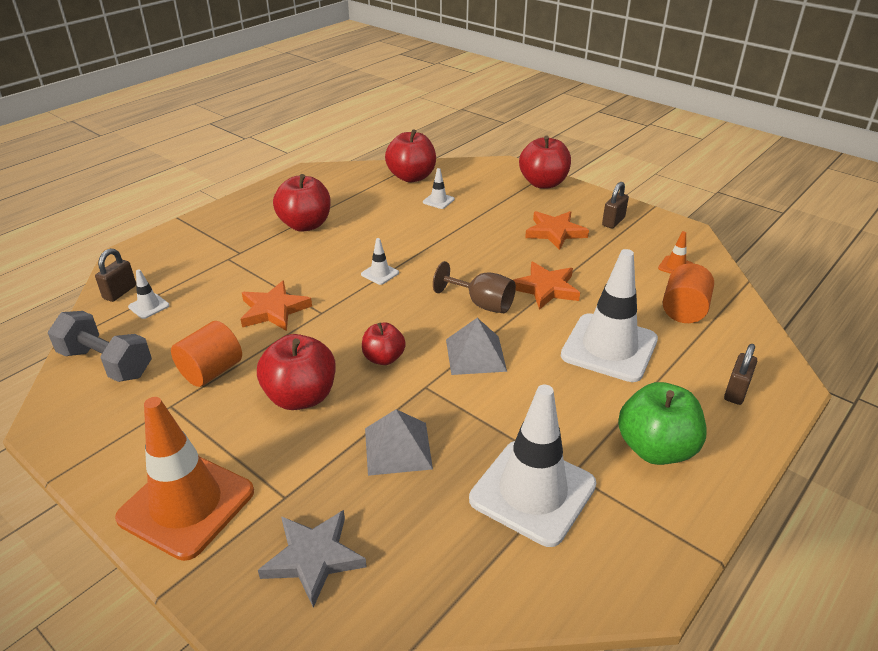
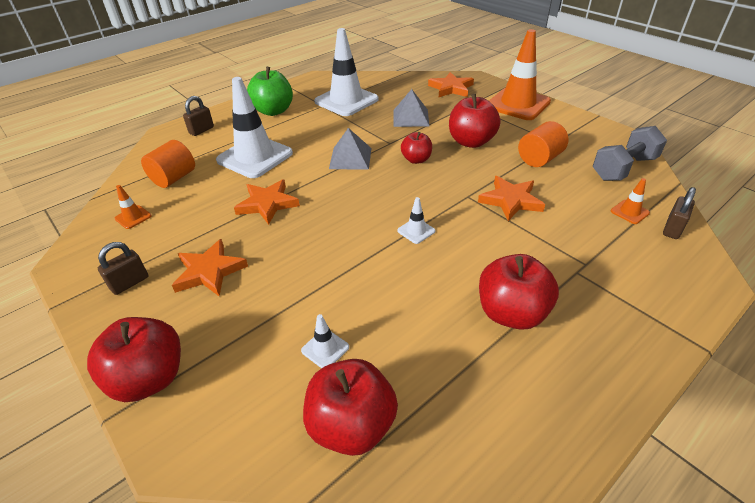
camera: 170 degrees left, 5 degrees up
grey dumbbell [48,311,152,382] -> grey dumbbell turned 75 degrees counterclockwise [593,126,667,181]
white traffic cone [128,269,170,319] -> orange traffic cone [611,178,650,224]
grey star [258,510,367,608] -> orange star [428,72,474,97]
brown goblet [433,261,516,313] -> none

